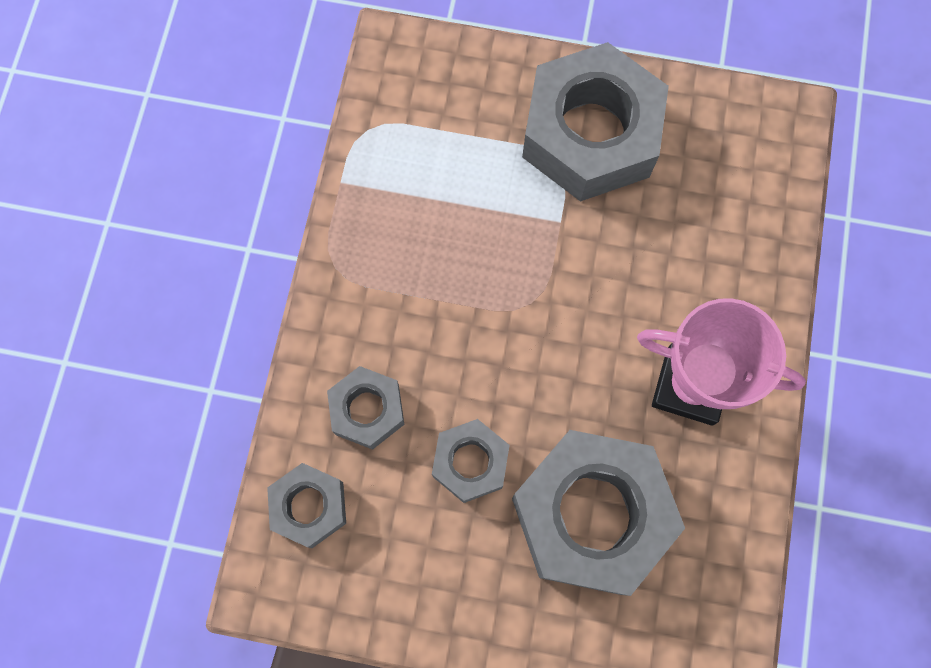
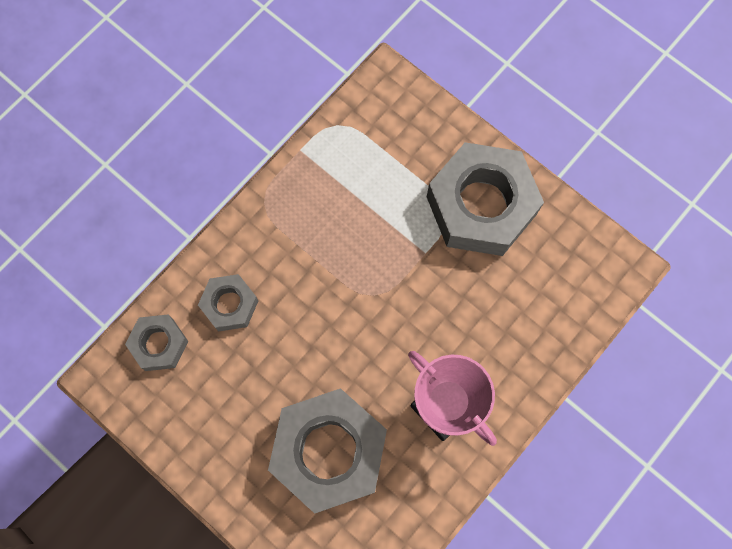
camera: 30 degrees right, 0 degrees up
grey nut [432,419,510,503] -> none

